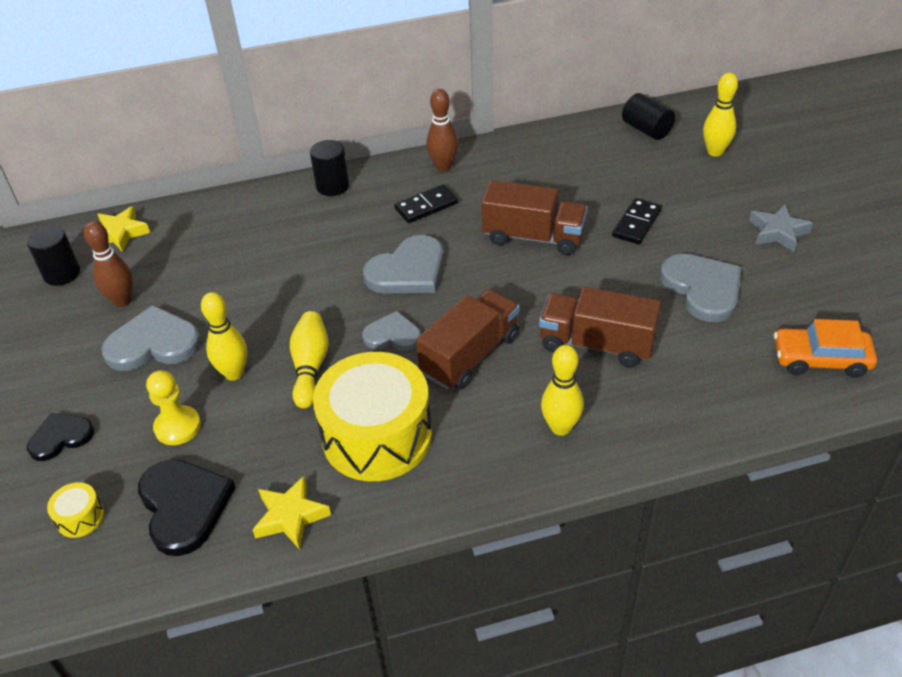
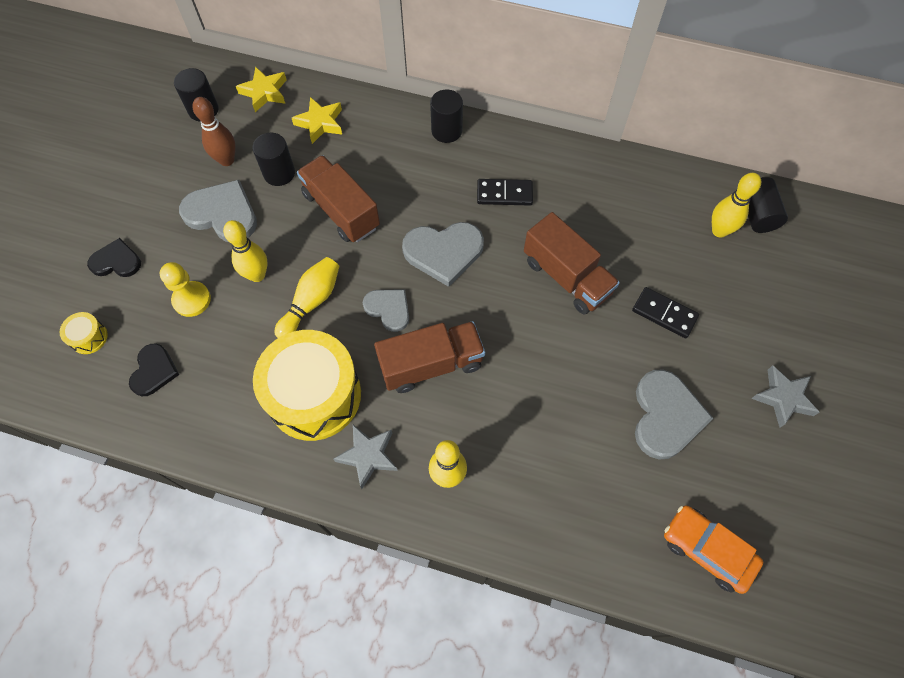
camera: 30 degrees right, 20 degrees up
black heart [138,459,236,556] -> black heart [129,344,179,396], size x0.62
yellow star [252,476,331,550] -> yellow star moved to [292,97,342,144]
brown bowling pin [426,89,458,172] -> none
brown truck [539,287,661,368] -> brown truck moved to [297,155,380,243]
black domino [612,198,662,244] -> black domino turned 60 degrees clockwise [632,287,699,338]
yellow bowling pin [703,73,738,156] -> yellow bowling pin moved to [712,173,761,238]
none -> black cylinder [252,133,295,186]
none -> grey star [333,425,398,489]

